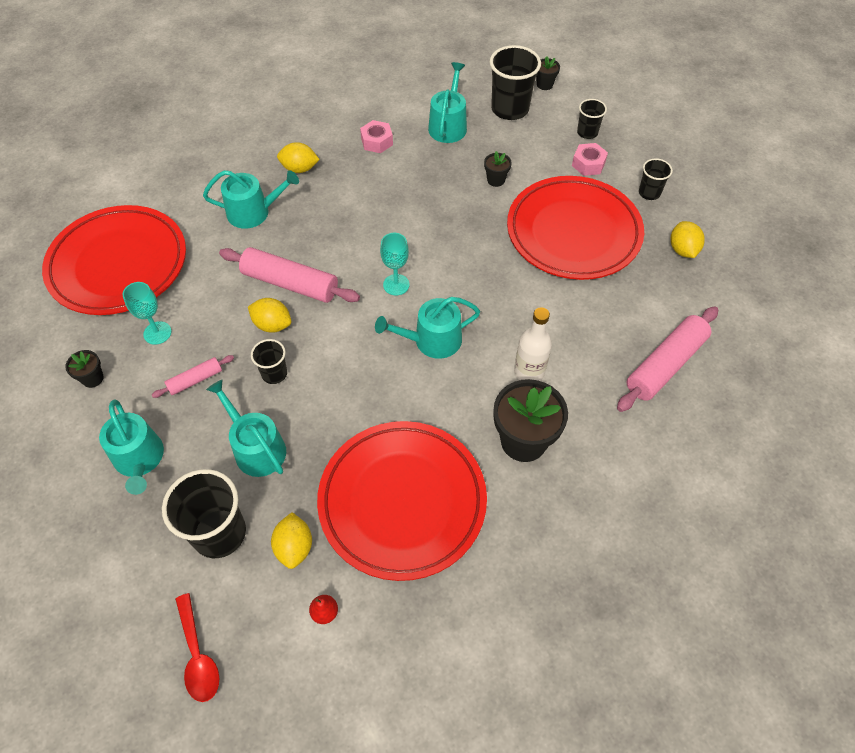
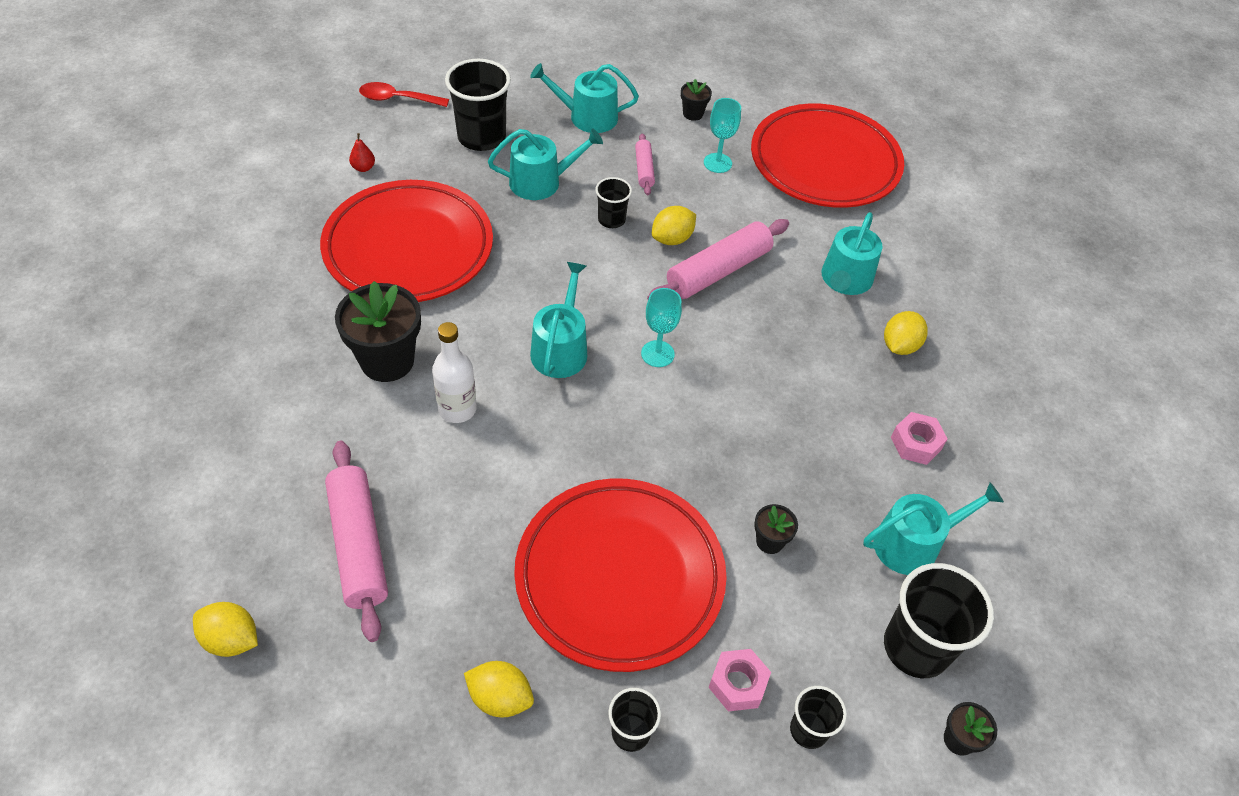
camera: 115 degrees right, 5 degrees down
yellow lemon [271,512,312,569] -> yellow lemon moved to [193,602,258,657]
turquoise watering can [428,62,467,143] -> turquoise watering can turned 60 degrees counterclockwise [863,482,1004,575]

